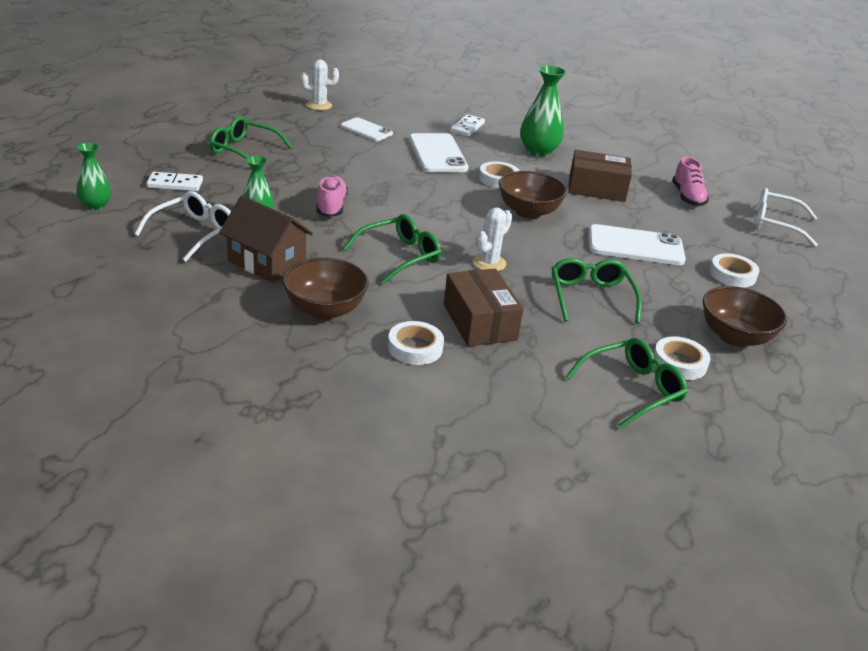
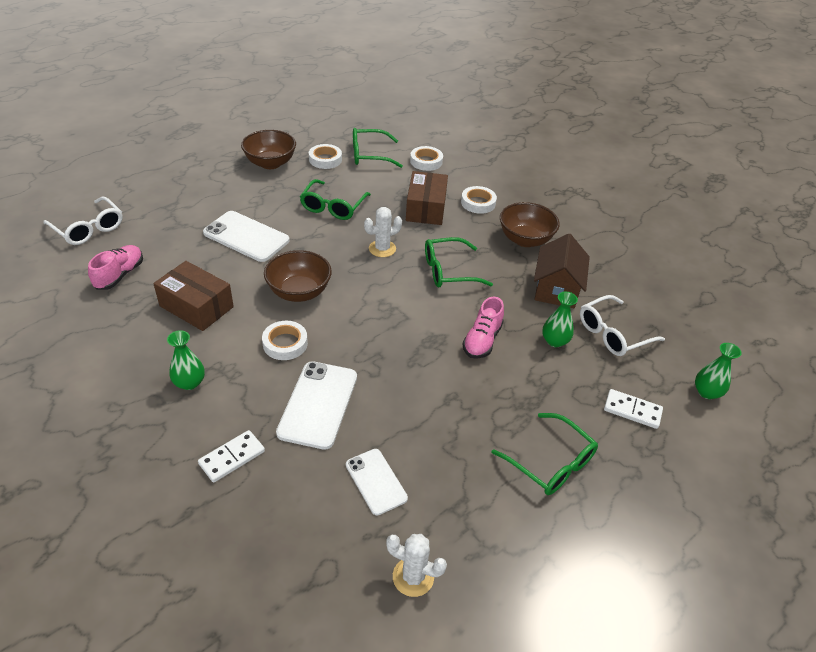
camera: 155 degrees left, 10 degrees up
brown house [219,196,313,282] -> brown house turned 45 degrees clockwise [534,234,590,308]
green vase [520,65,567,157] -> green vase [167,330,205,390], size x0.62
white tape [710,253,759,288] -> white tape moved to [410,146,443,171]

